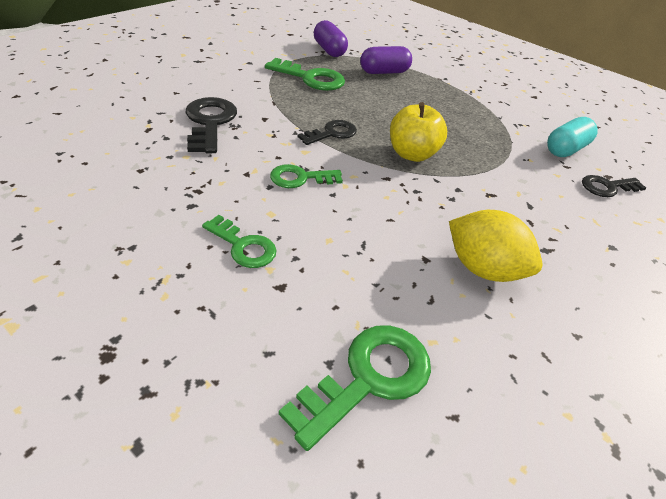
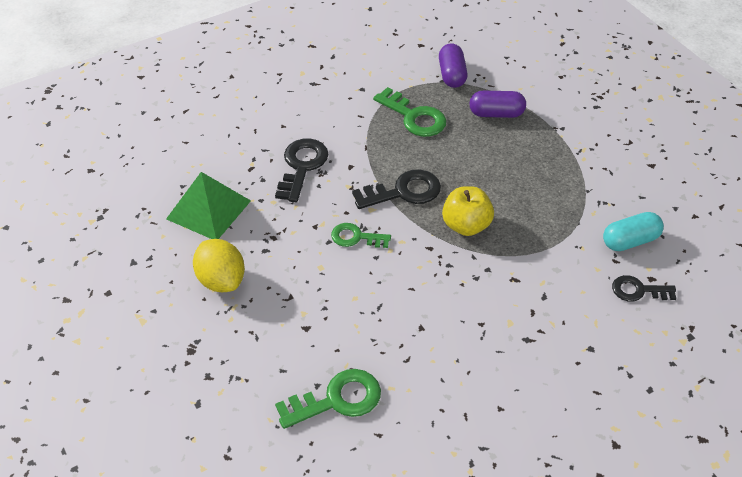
camera: 25 degrees right, 5 degrees up
green key [202,215,277,268] -> none
black key [298,120,357,145] -> black key [352,170,441,209], size x1.55
yellow lemon [449,210,542,282] -> yellow lemon moved to [193,239,245,292]
none -> green pyramid [166,172,251,239]

